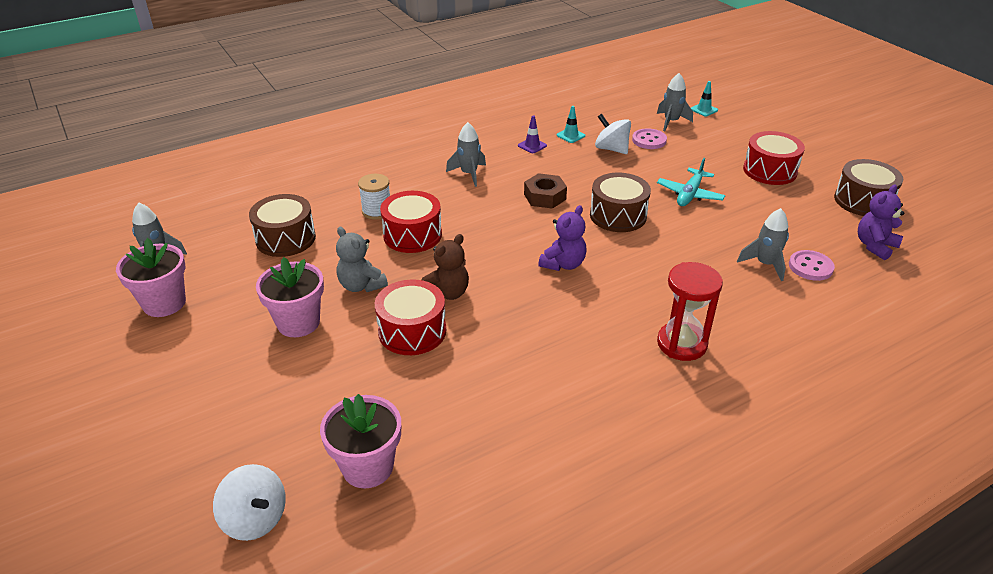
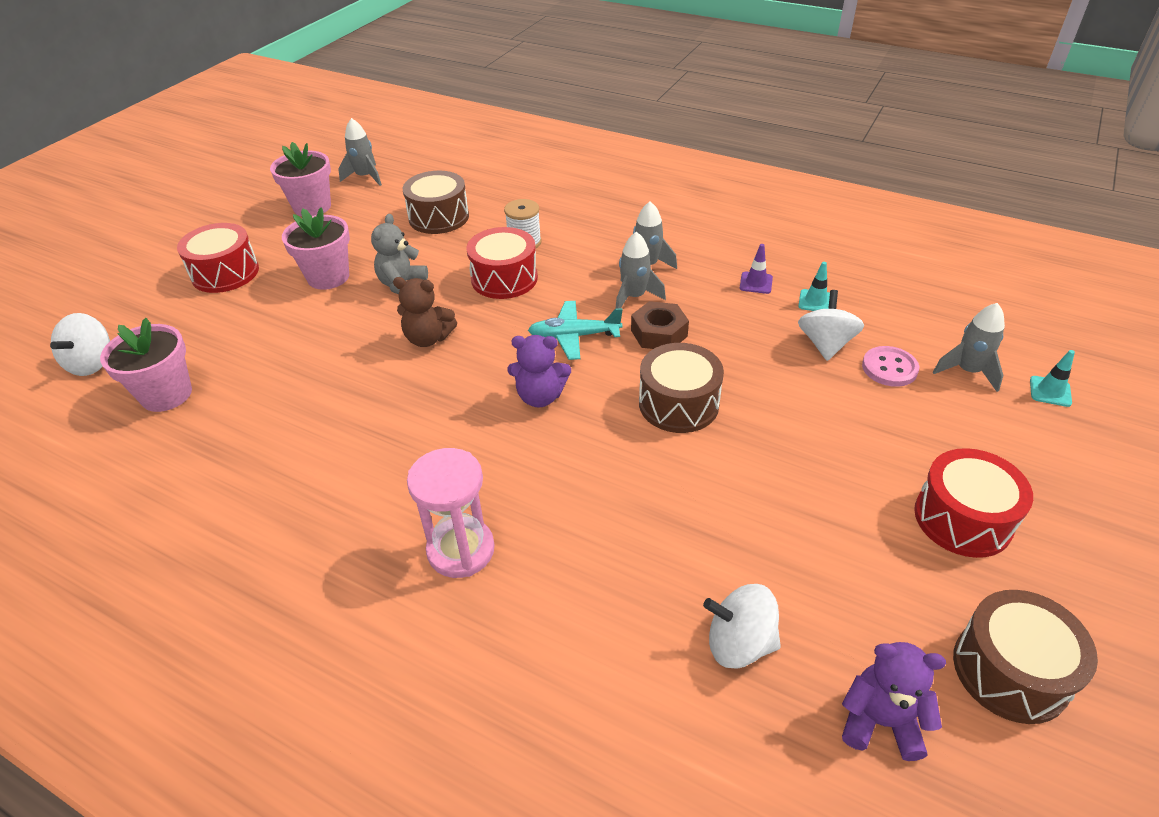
camera: 60 degrees right, 5 degrees up
red drum [375,280,446,355] -> red drum moved to [177,223,259,293]
turquoise plane [657,158,725,206] -> turquoise plane moved to [528,301,623,360]
red hourglass [657,262,723,361] -> pink hourglass [407,448,495,578]
grey rocket [737,208,789,281] -> grey rocket moved to [615,232,666,309]
pink button [789,250,835,281] -> white spinning top [703,584,781,669]

